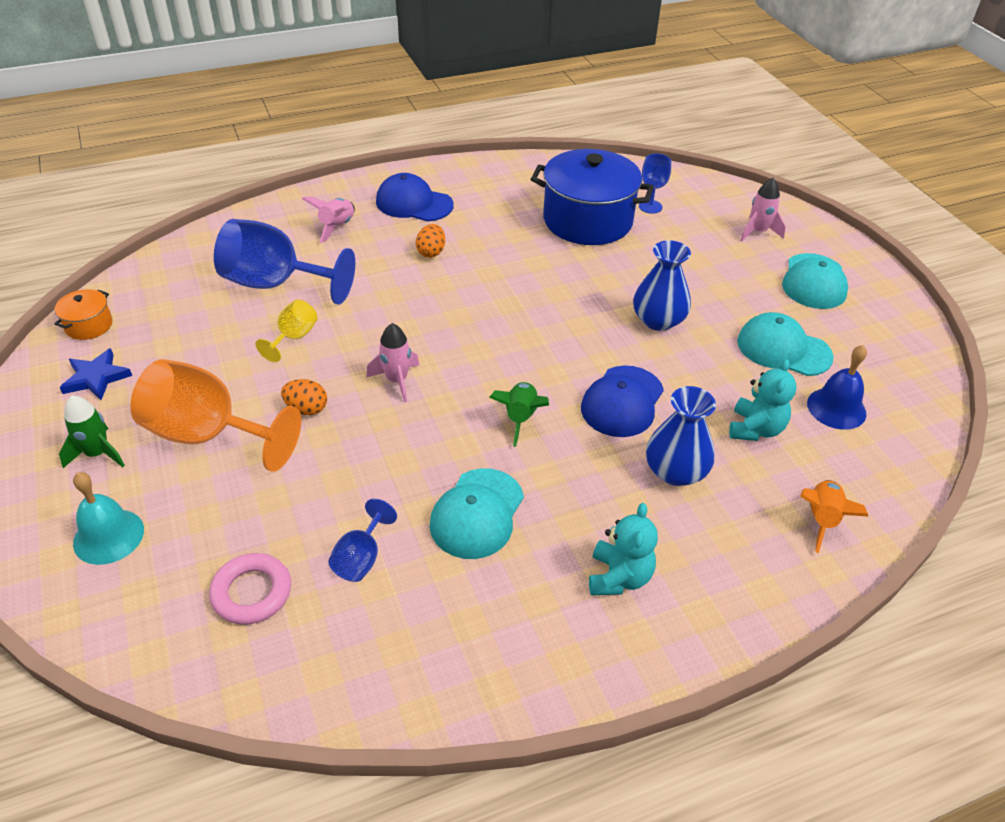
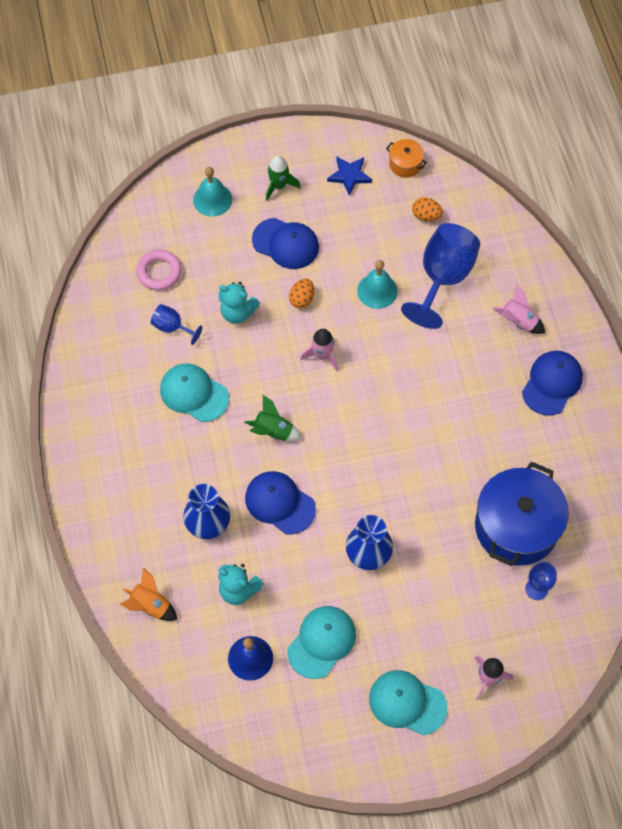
camera: 100 degrees right, 20 degrees up
orange goblet [130,359,301,472] -> blue cap [252,218,319,269]
yellow goblet [255,299,318,362] -> turquoise bell [357,260,398,309]
orange egg [416,224,445,258] -> orange egg moved to [412,198,443,221]
turquoise teddy bear [589,503,658,595] -> turquoise teddy bear moved to [219,282,260,324]

